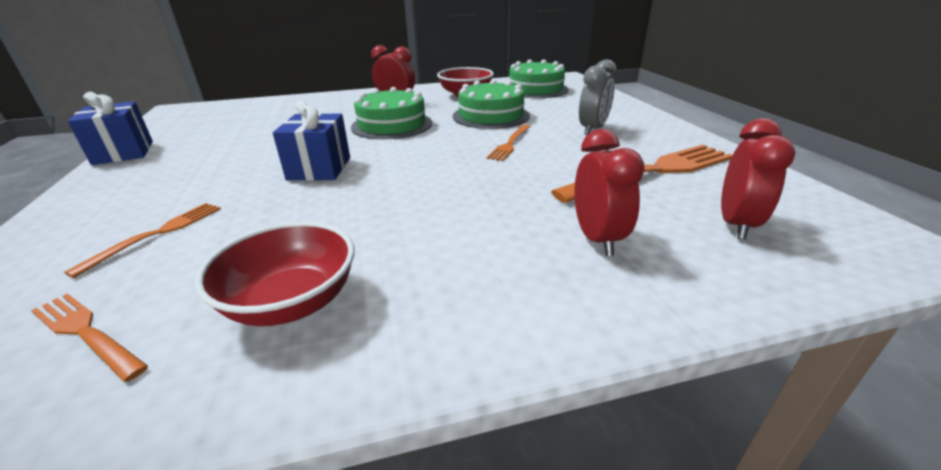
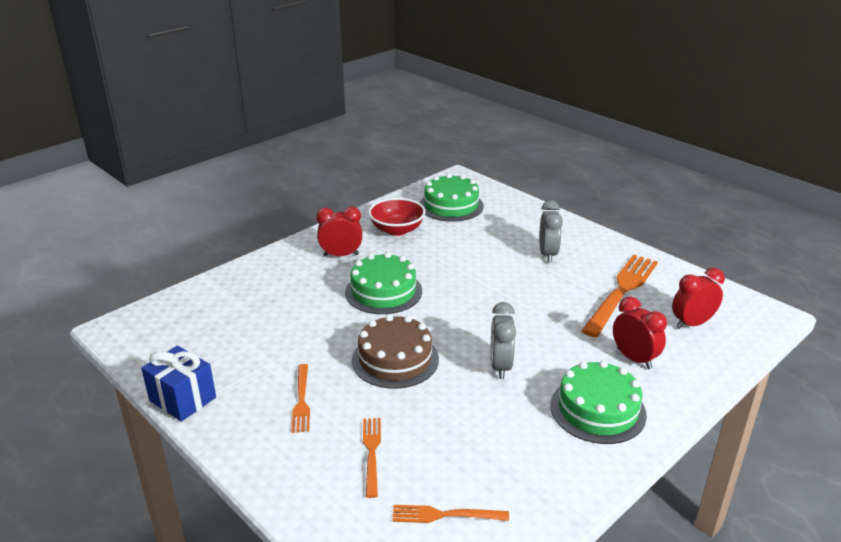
camera: 30 degrees left, 0 degrees up
red bowl [195,221,354,326] -> none
blue gift [273,100,350,181] -> brown cake [352,315,439,389]
green cake [453,79,530,129] -> green cake moved to [550,361,647,444]
orange fork [486,125,531,161] -> orange fork moved to [291,364,310,433]
red clock [721,118,796,240] -> red clock turned 105 degrees counterclockwise [672,268,725,329]
none -> grey clock [491,302,516,379]

